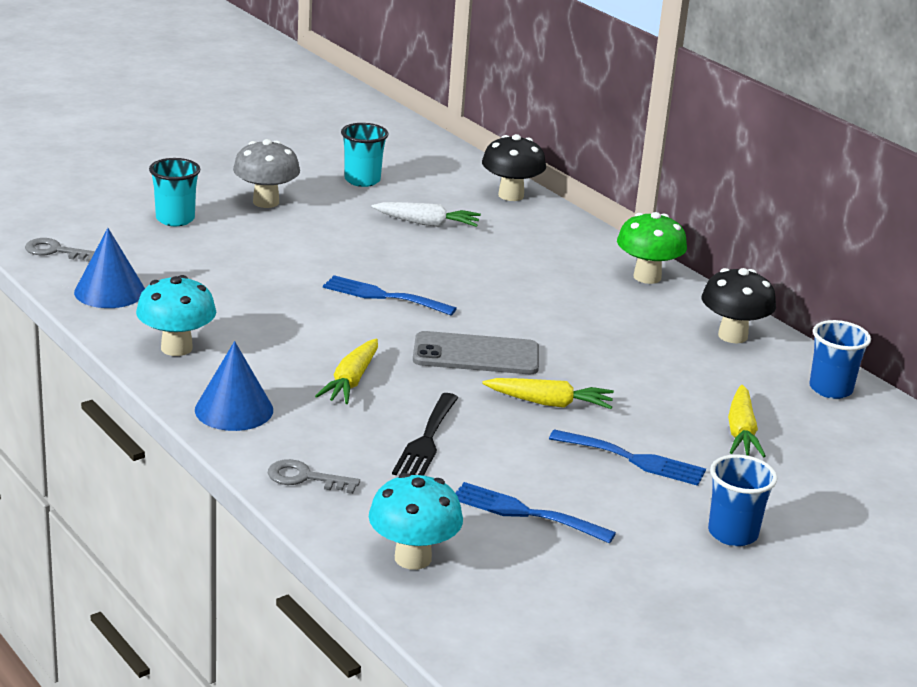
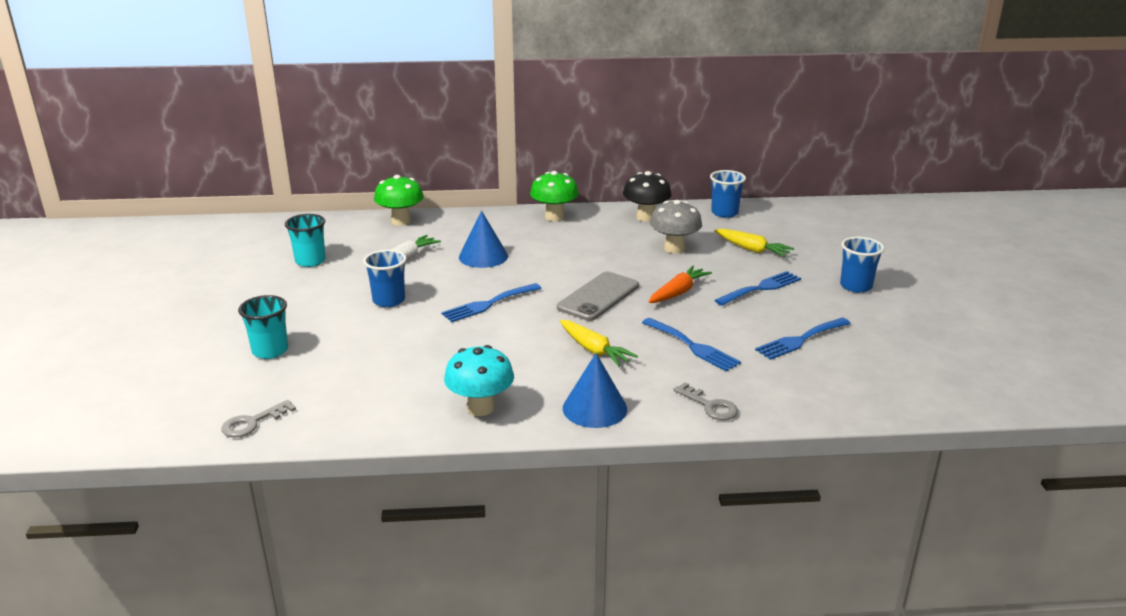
camera: 55 degrees left, 0 degrees up
blue cone [74,228,145,308] -> blue cone moved to [459,211,508,268]
grey mushroom [233,139,300,208] -> grey mushroom moved to [650,200,702,253]
grey key [268,459,360,494] -> grey key turned 90 degrees counterclockwise [673,382,738,420]
turquoise mushroom [369,473,463,570] -> none
black fork [392,393,459,476] -> blue fork [642,318,741,372]
black mushroom [482,134,546,201] -> green mushroom [374,175,424,226]
yellow carrot [482,378,614,409] -> orange carrot [648,266,712,303]
none -> blue cup [363,249,407,307]

